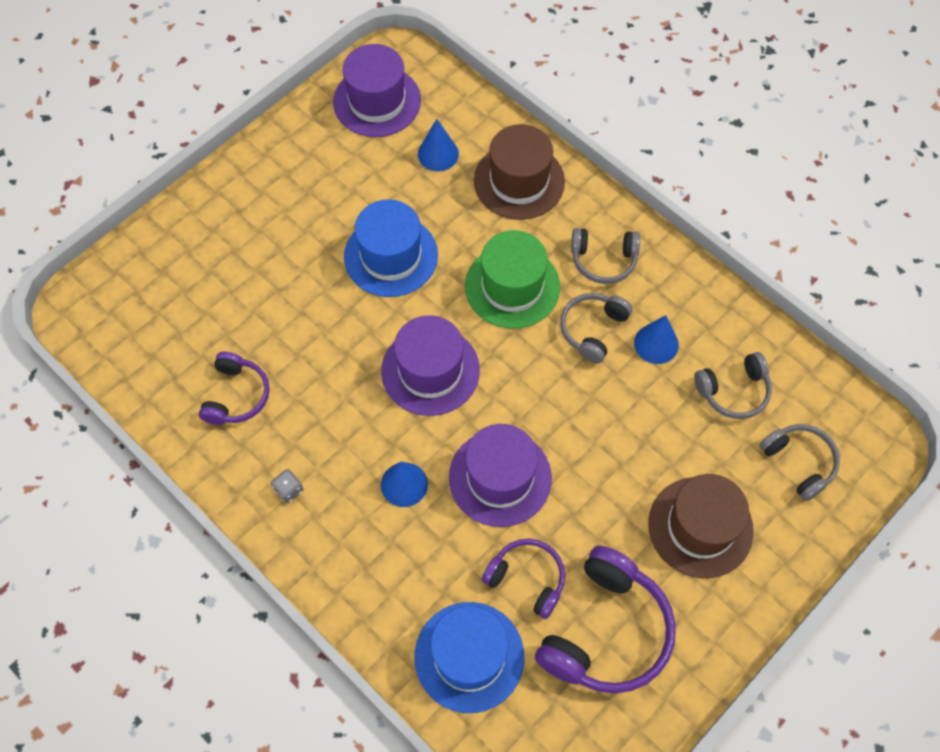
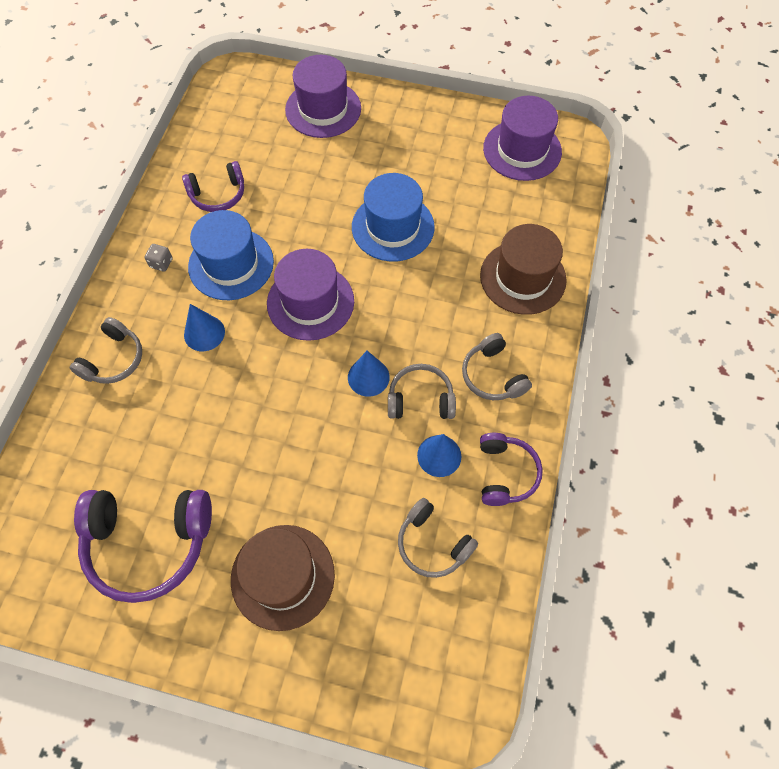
camera: 60 degrees right, 0 degrees up
blue hat [415,602,524,713] -> blue hat moved to [188,210,274,300]
blue cone [418,119,459,171] -> blue cone moved to [348,351,390,397]
purple hat [449,424,552,527] -> purple hat moved to [285,55,361,138]
green hat [465,230,560,329] -> none
purple headphones [482,539,565,619] -> purple headphones moved to [480,433,543,506]
grey headphones [759,424,840,501] -> grey headphones moved to [70,317,142,384]

